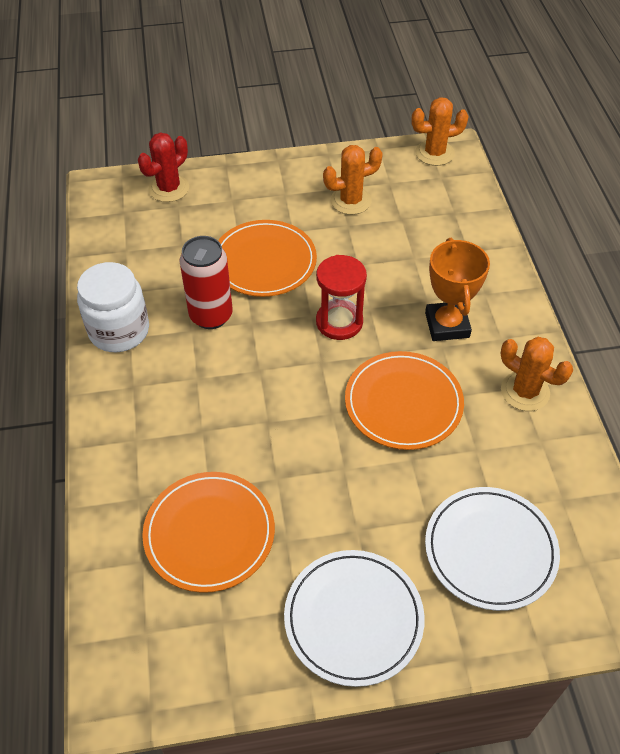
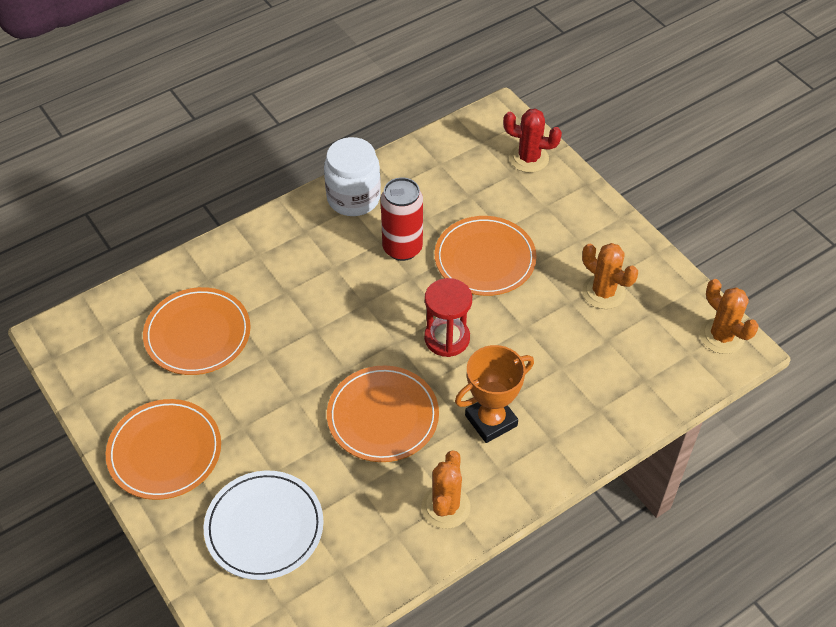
camera: 65 degrees right, 0 degrees up
white plate [284,550,425,687] -> orange plate [106,399,221,500]

